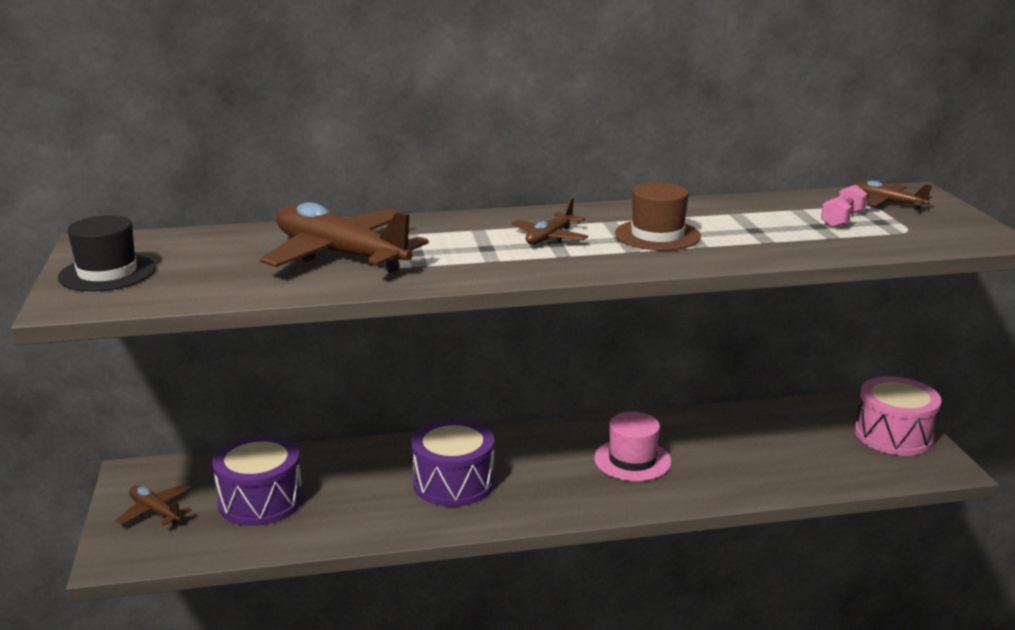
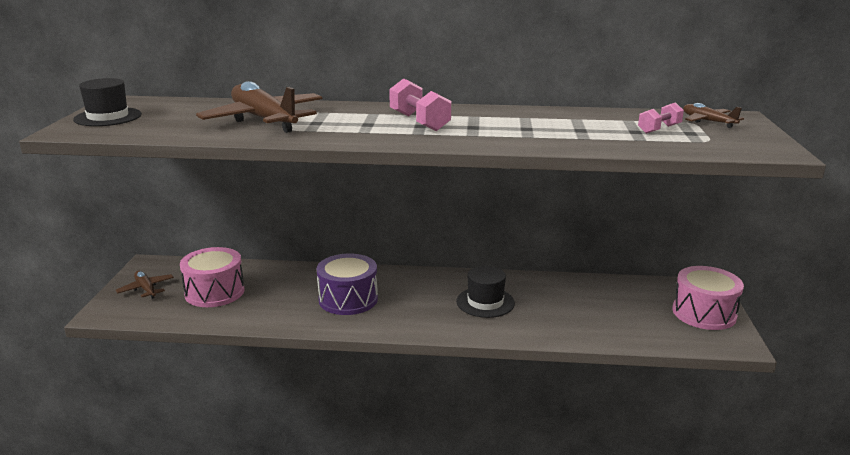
camera: 15 degrees right, 0 degrees up
purple drum [212,435,303,526] -> pink drum [180,247,245,307]
brown plane [512,198,588,245] -> pink dumbbell [389,78,451,131]
pink hat [594,412,672,481] -> black hat [456,266,515,318]
brown hat [615,183,701,251] -> none

